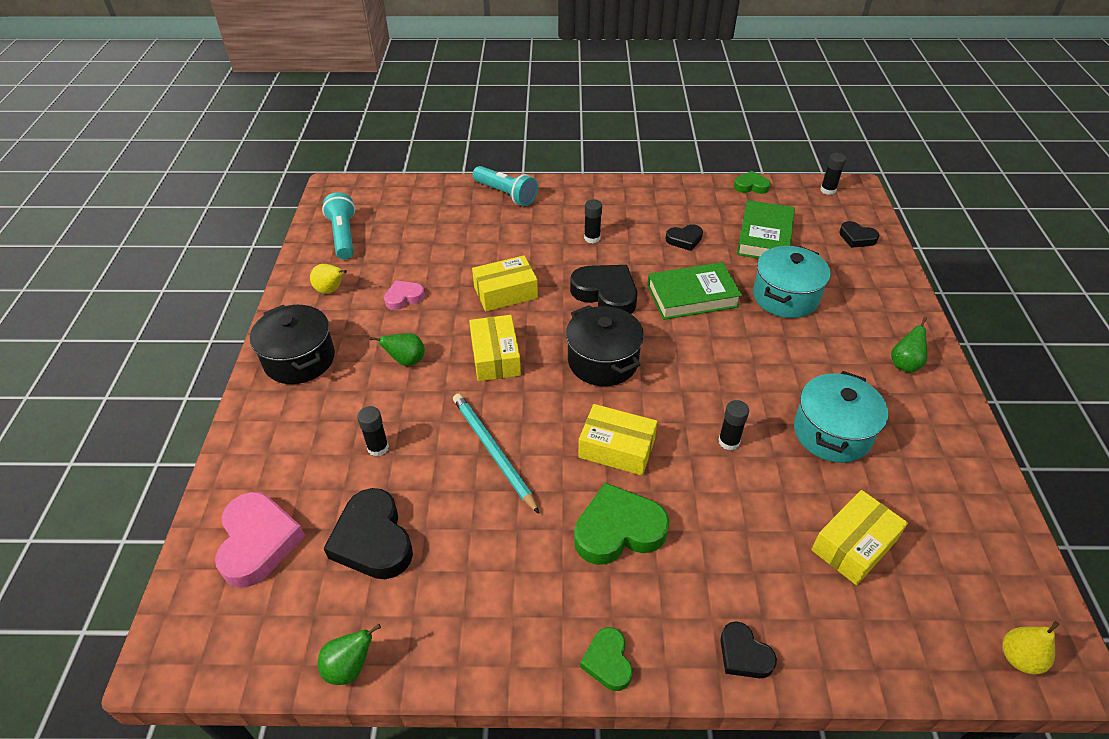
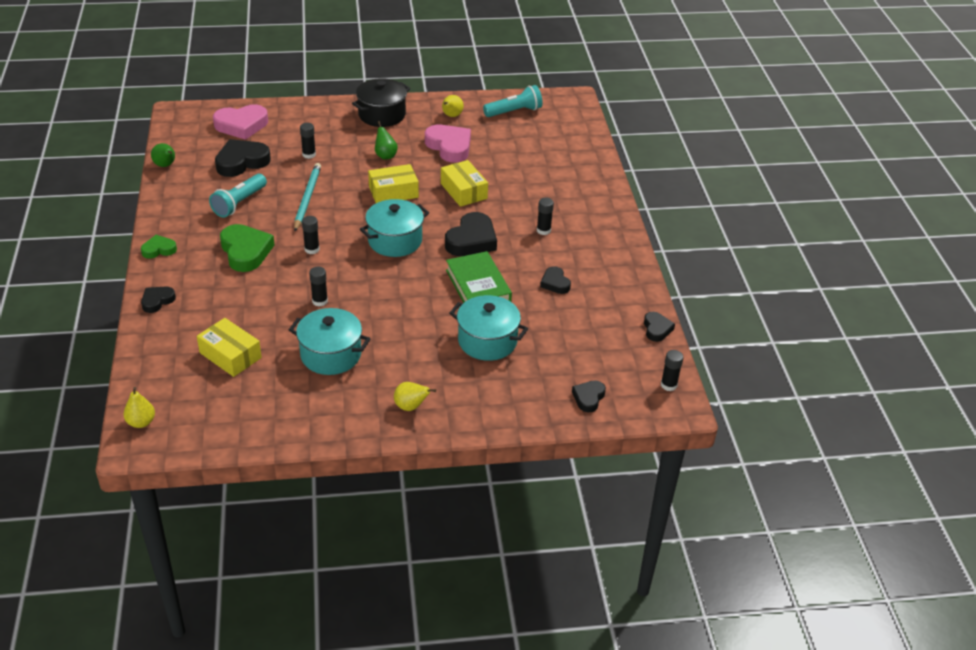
camera: 80 degrees right, 5 degrees down
pink heart [384,280,425,310] -> pink heart [425,125,471,163], size x1.80
turquoise pencil [453,393,539,514] -> turquoise pencil turned 45 degrees counterclockwise [294,163,321,231]
turquoise flashlight [473,166,538,206] -> turquoise flashlight moved to [209,174,267,218]
black pot [566,305,644,386] -> turquoise pot [360,199,429,257]
yellow box [578,404,657,476] -> black glue stick [302,216,320,254]
green heart [734,171,770,194] -> black heart [644,312,675,342]
green book [737,200,795,259] -> none
green pear [891,317,927,372] -> yellow pear [394,382,436,411]

